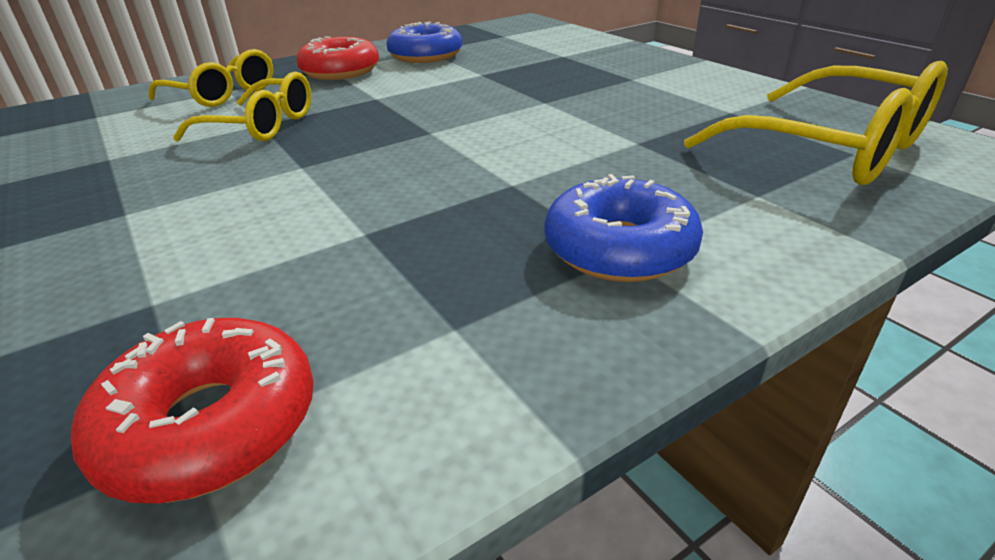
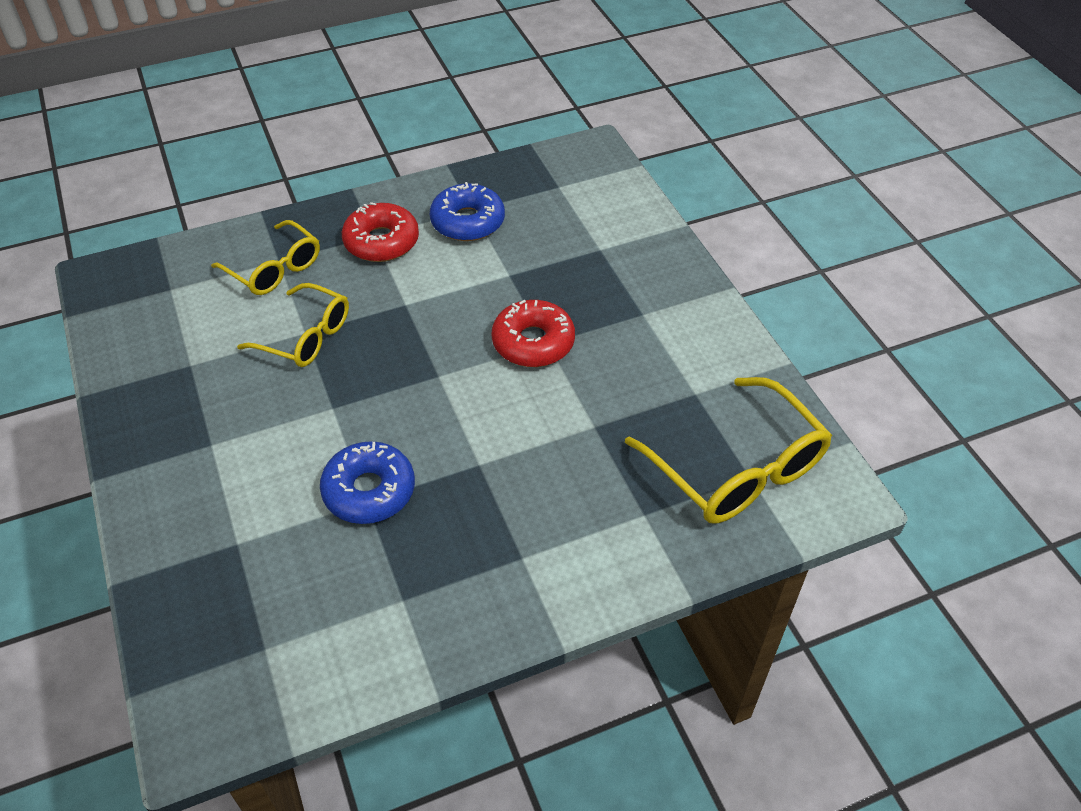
camera: 10 degrees right, 15 degrees up
red donut [71,318,314,503] -> red donut moved to [491,300,575,367]
blue donut [544,174,703,282] -> blue donut moved to [320,441,415,524]

